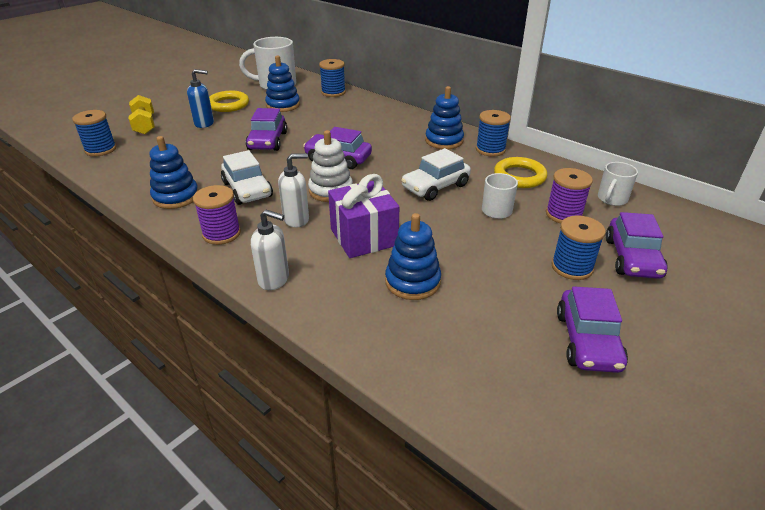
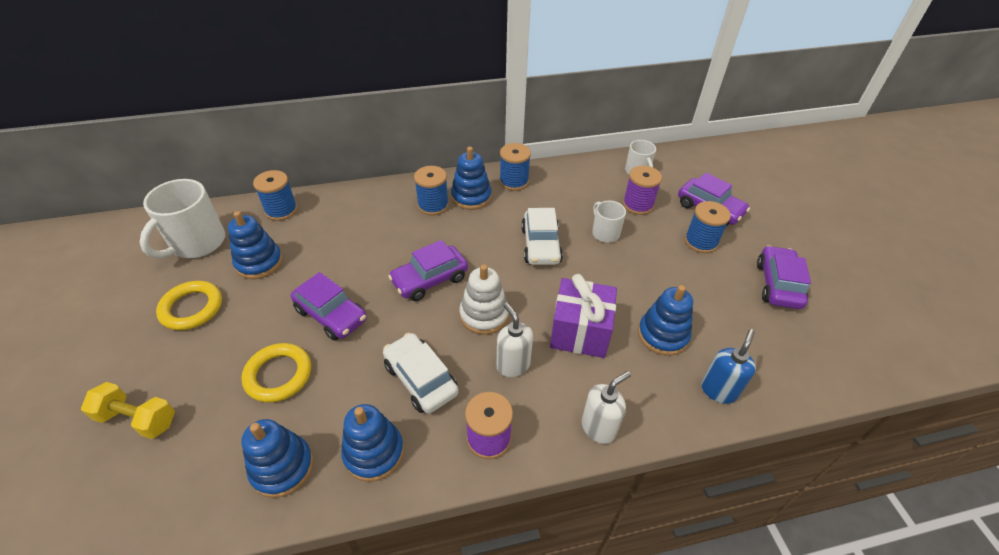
camera: 55 degrees left, 10 degrees up
blue spool [72,110,116,156] -> blue spool moved to [414,166,449,215]
blue soap dispenser [187,69,214,128] -> blue soap dispenser moved to [701,329,756,404]
white car [221,150,273,205] -> white car turned 135 degrees counterclockwise [383,333,459,413]
white soap dispenser [278,153,309,227] -> white soap dispenser turned 45 degrees counterclockwise [497,303,533,377]
yellow ring [494,157,547,188] -> yellow ring moved to [242,343,311,403]
purple car [557,286,628,373] -> purple car turned 120 degrees counterclockwise [757,245,811,309]
none -> blue stacking toy [241,419,314,498]

